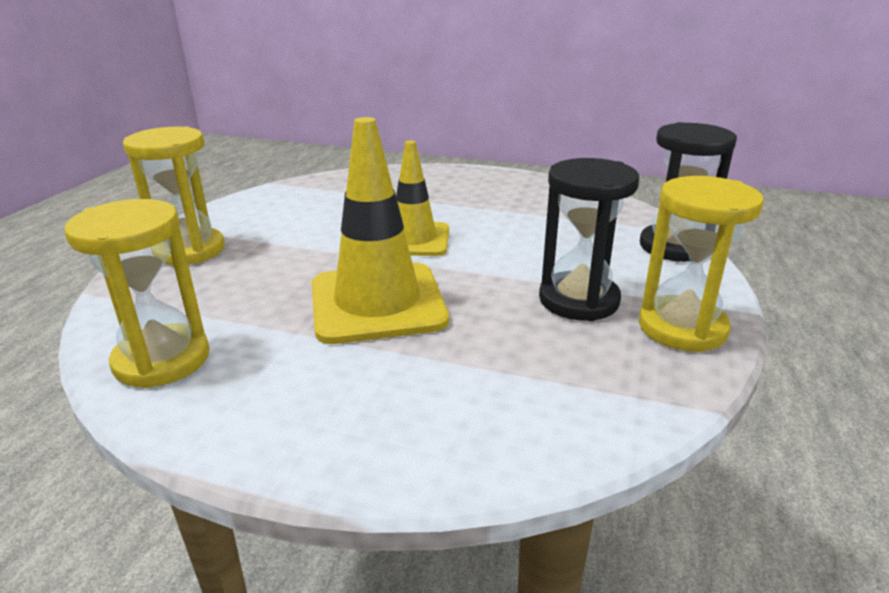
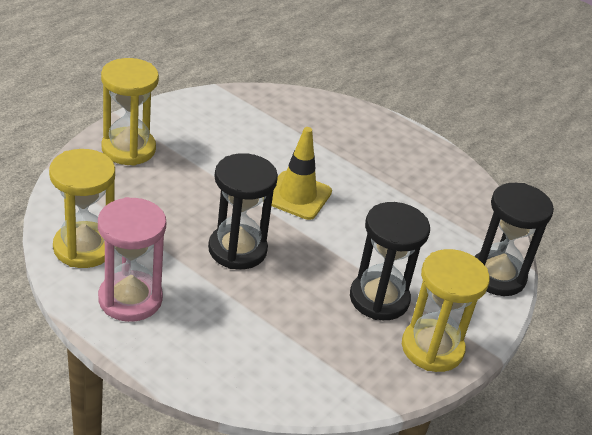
camera: 15 degrees right, 10 degrees up
yellow traffic cone [312,117,449,344] -> black hourglass [208,153,278,270]
none -> pink hourglass [98,197,166,322]

